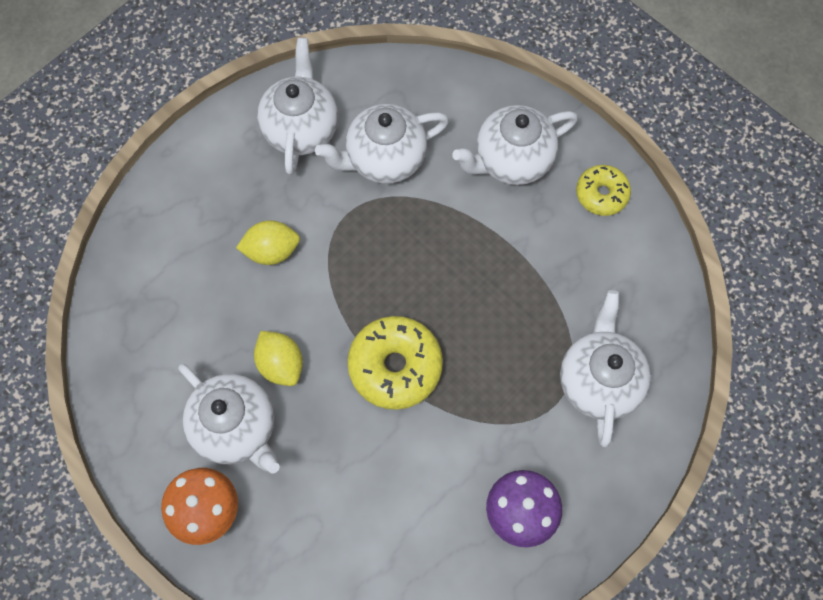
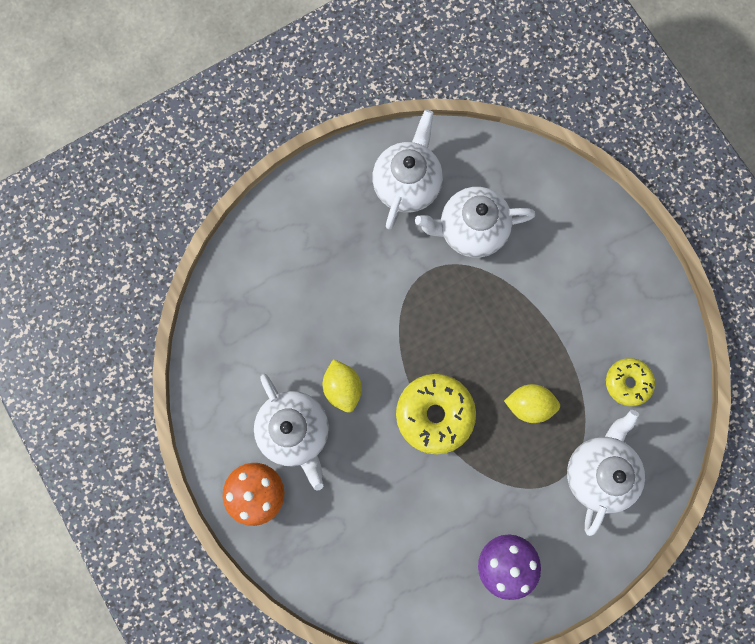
camera: 15 degrees right, 10 degrees up
yellow lemon [236,220,300,265] -> yellow lemon moved to [504,384,560,423]
white teapot [453,105,578,185] -> none
yellow donut [576,165,631,216] -> yellow donut moved to [606,358,655,406]

